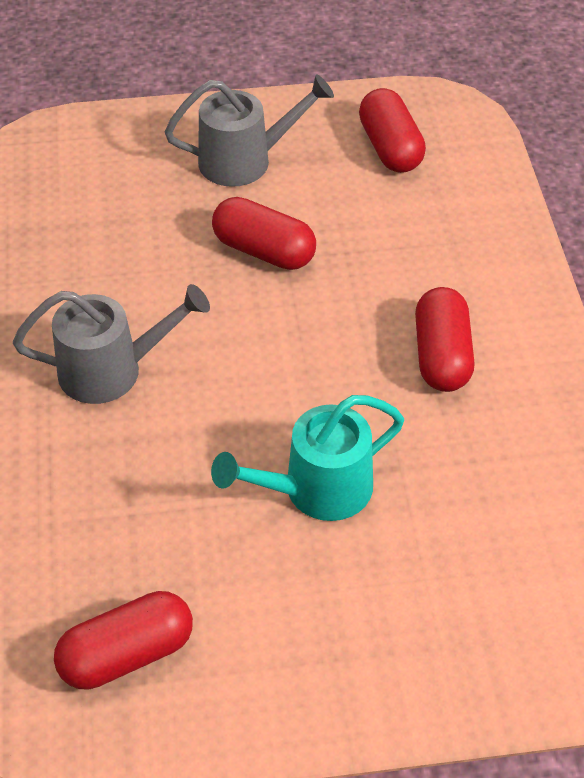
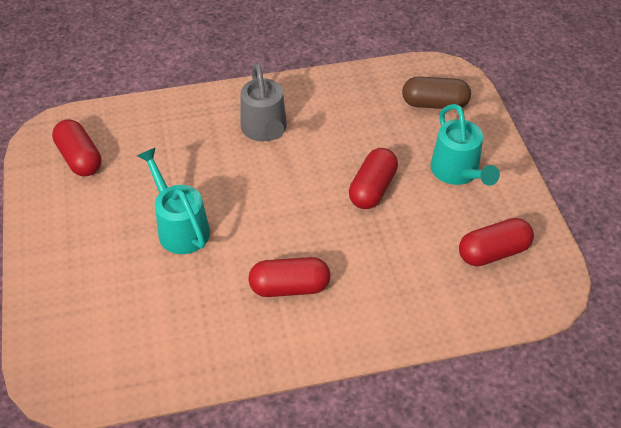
camera: 85 degrees right, 0 degrees up
grey watering can [165,74,334,187] -> turquoise watering can [430,104,500,186]
none -> brown capsule [402,76,471,110]

